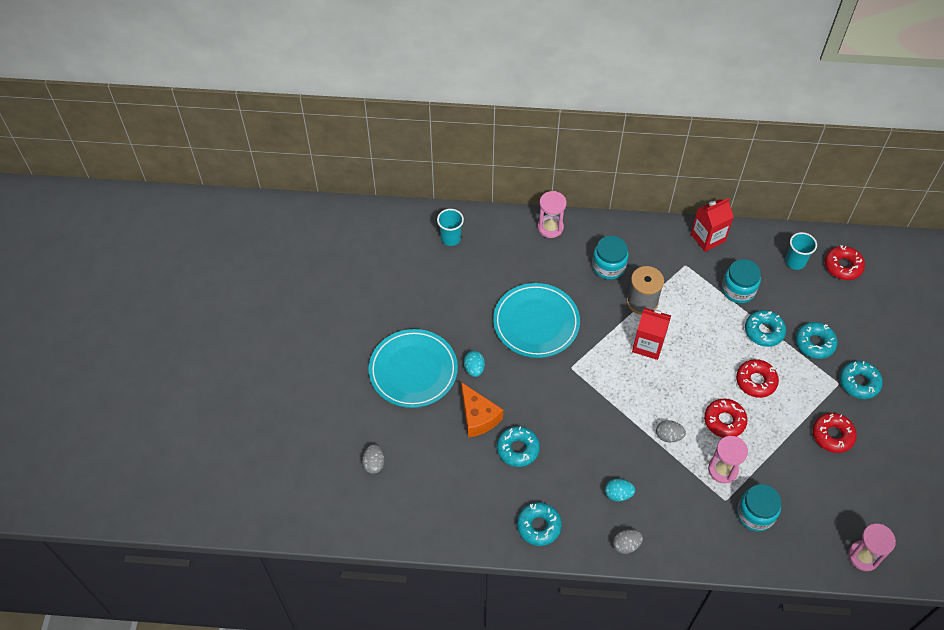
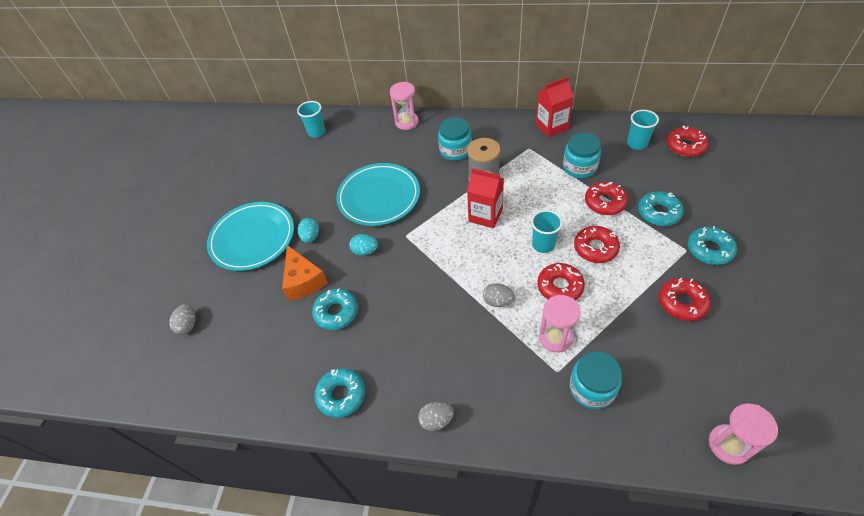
camera: 10 degrees right, 5 degrees down
turquoise egg [605,479,635,501] -> turquoise egg moved to [349,234,378,256]
turquoise donut [745,310,786,347] -> red donut [585,182,628,215]
none -> turquoise cup [531,210,563,253]

